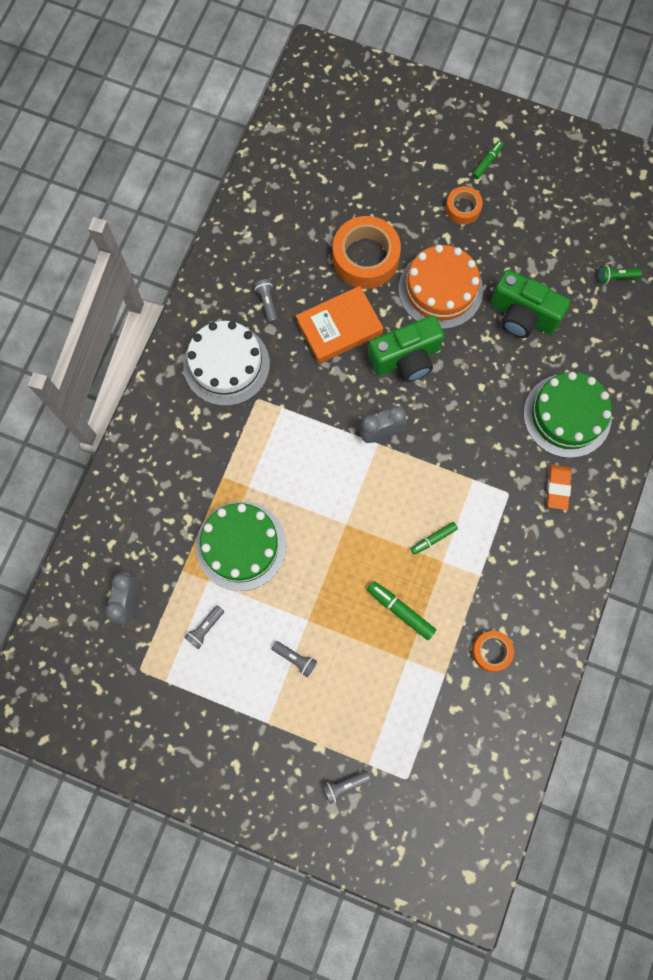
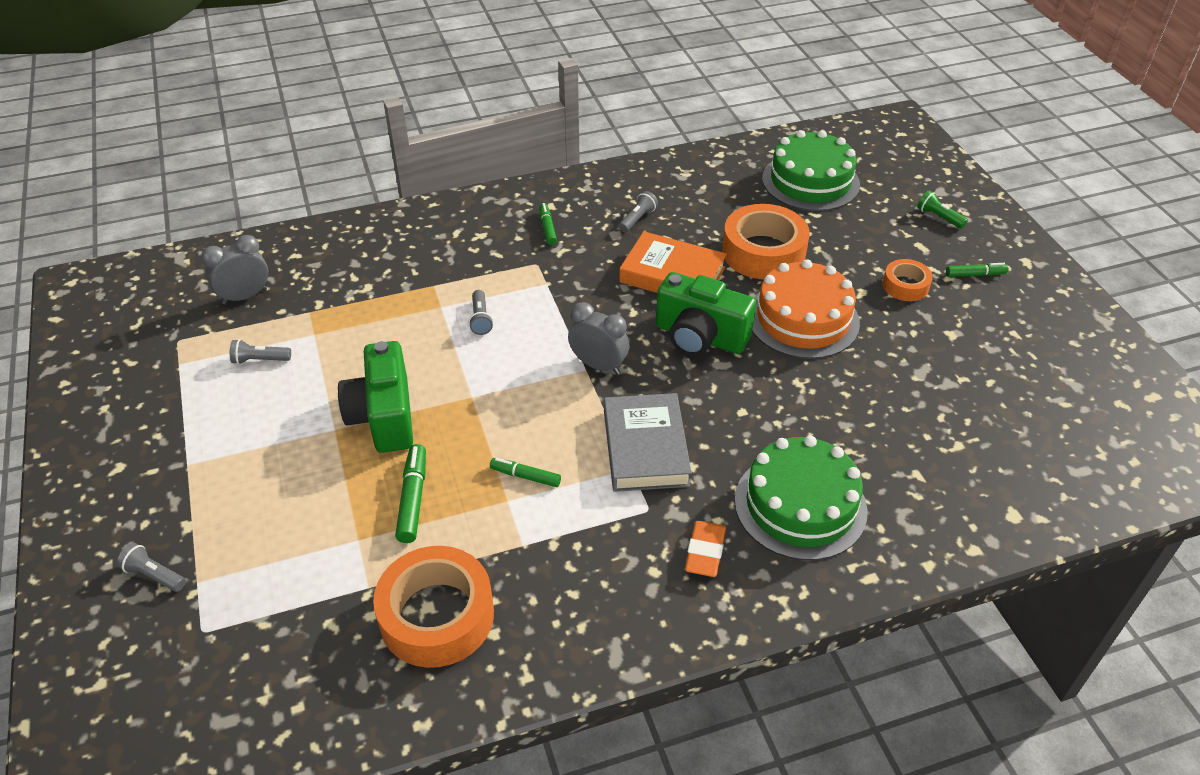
camera: 50 degrees right, 30 degrees down
white cake [183,321,270,406] -> green marker [539,203,557,245]
green cake [196,501,287,591] -> green cake moved to [762,130,860,211]
grey flashlight [272,641,317,677] -> grey flashlight moved to [469,290,493,335]
orange tape [472,631,514,672] -> orange tape [373,546,494,668], size x1.88
green camera [490,269,570,338] -> green camera moved to [338,341,413,453]
orange eraser [547,465,572,510] -> orange eraser turned 45 degrees counterclockwise [685,521,726,577]
green flashlight [598,265,642,284] -> green flashlight moved to [917,190,968,228]
none -> grey book [604,393,692,492]

